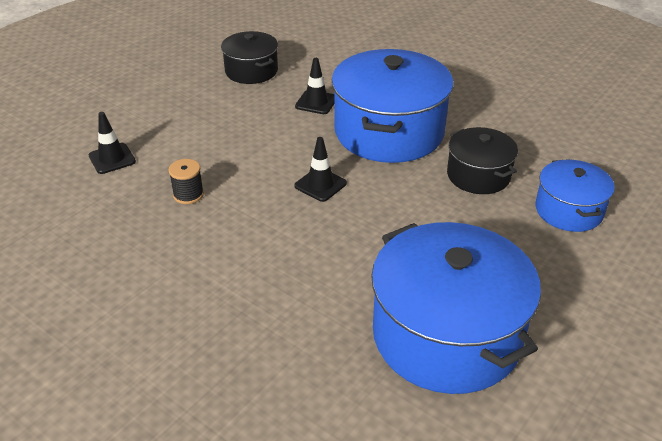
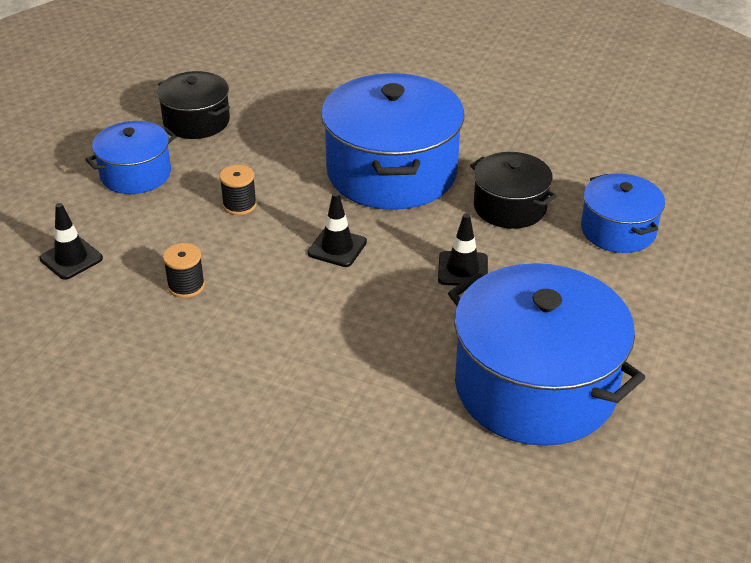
camera: 15 degrees left, 0 degrees up
black traffic cone [295,58,335,114] -> black traffic cone moved to [438,213,488,286]
none -> blue pot [85,121,176,194]
none -> black spool [219,165,257,215]

